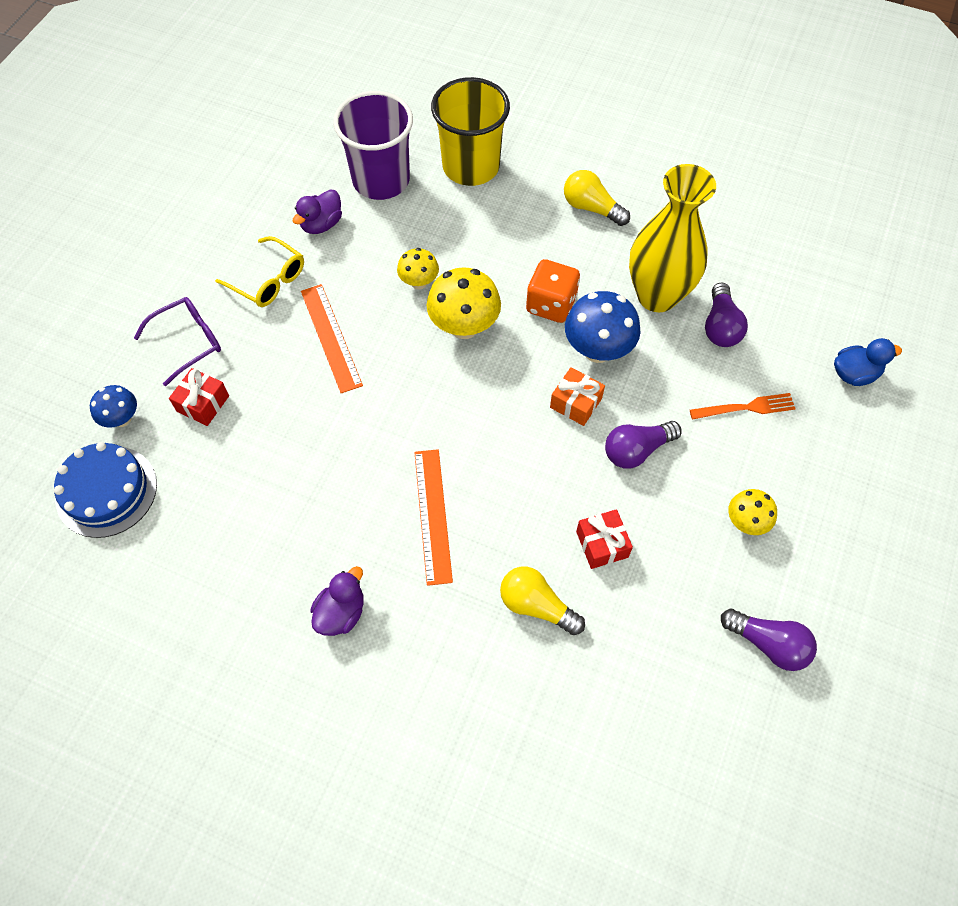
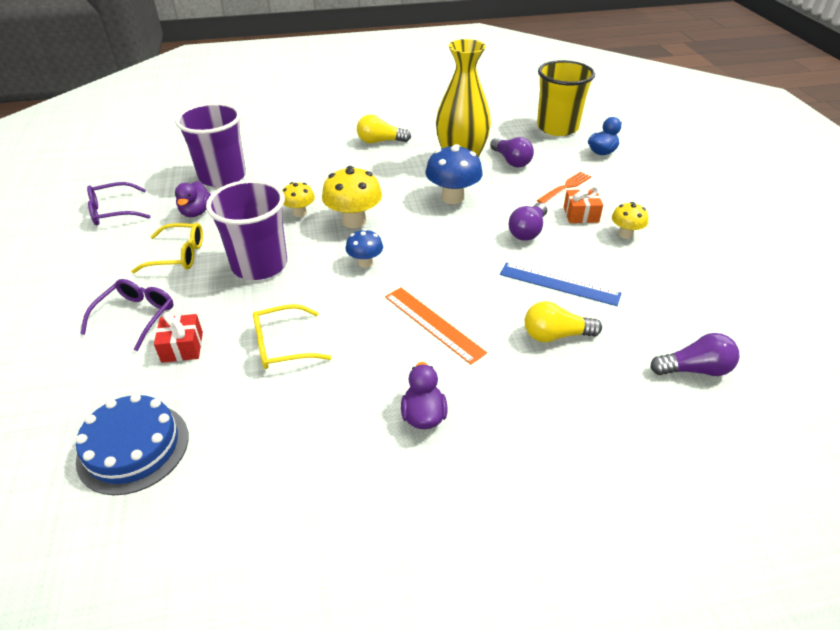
camera: 35 degrees left, 20 degrees down
blue mushroom [90,385,137,428] -> blue mushroom moved to [345,229,383,268]
orange ruler [301,284,363,393] -> purple cup [206,180,287,280]
yellow cup [431,77,510,186] -> yellow cup moved to [537,60,595,136]
orange dice [526,259,580,323] -> none
orange gift [550,367,605,426] -> orange gift moved to [564,186,603,223]
red gift [576,509,633,569] -> blue ruler [500,263,621,306]
purple light bulb [721,609,817,671] -> purple light bulb moved to [650,333,739,376]
none -> purple glasses [87,182,151,226]
none -> yellow glasses [253,304,332,369]

